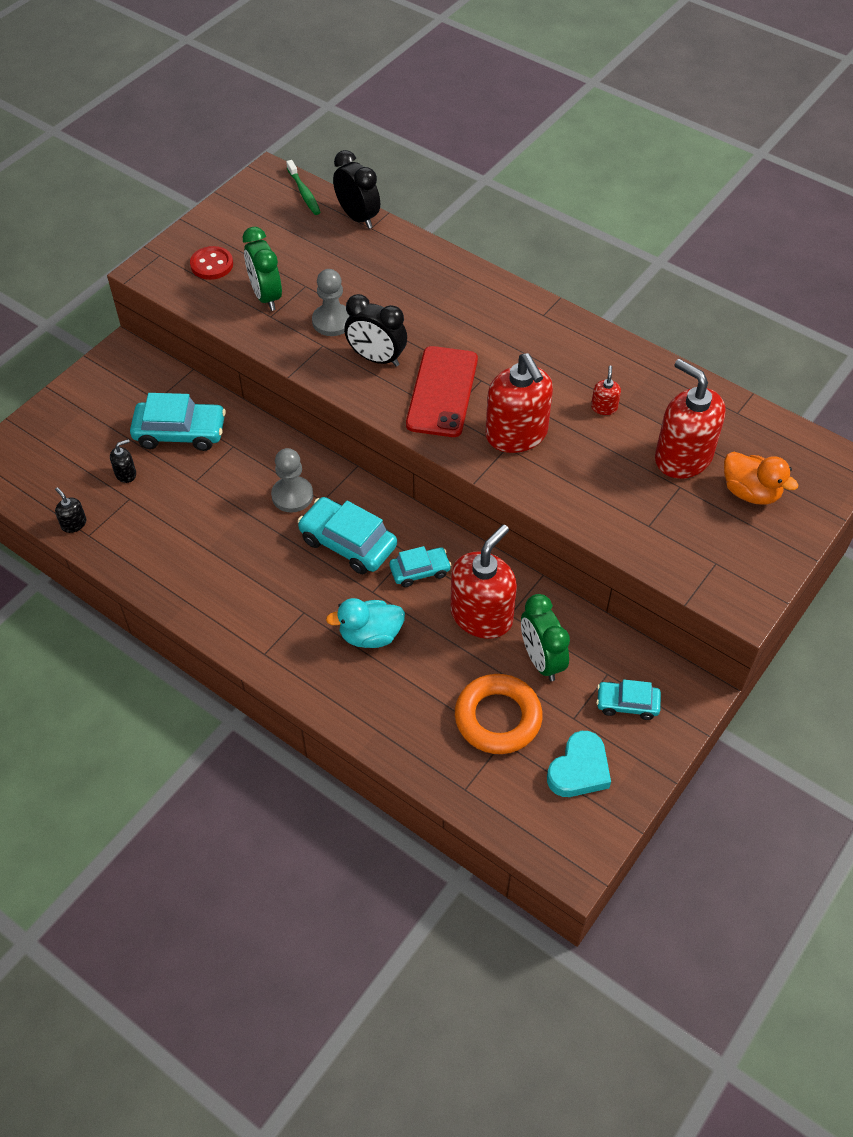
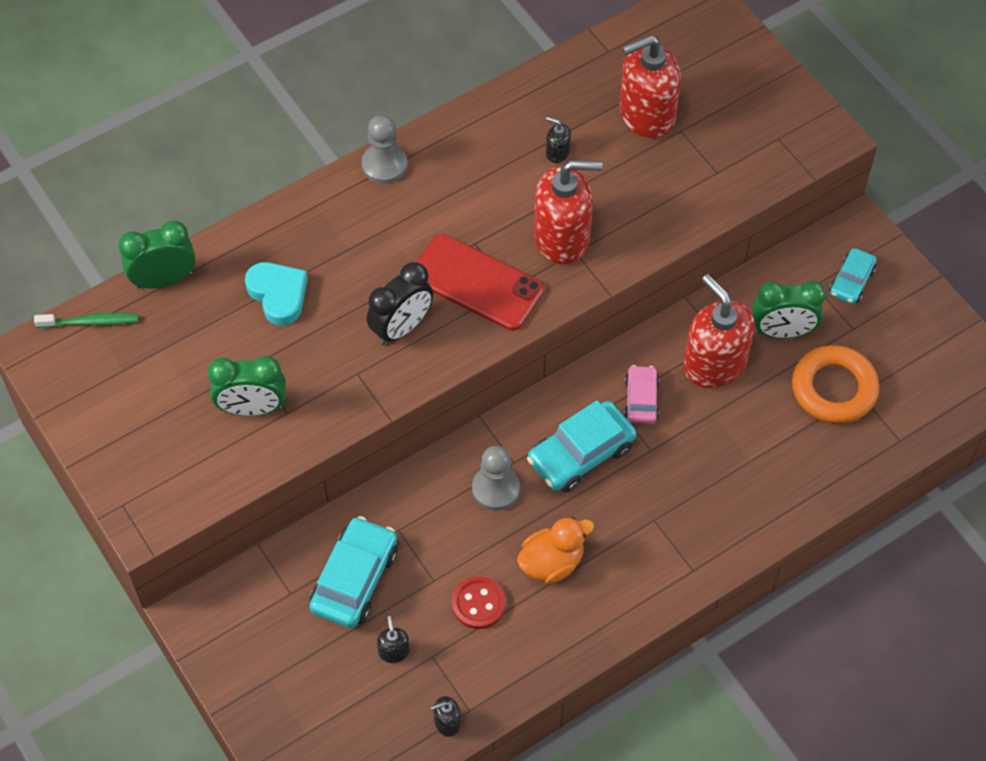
camera: 70 degrees left, 5 degrees up
red button [190,246,233,280] -> red button moved to [452,576,506,629]
grey pawn [312,269,350,336] -> grey pawn moved to [362,115,408,184]
turquoise duck [326,598,405,648] -> none
black clock [333,150,380,229] -> green clock [118,221,196,289]
turquoise car [389,546,451,587] -> pink car [624,365,659,424]
turquoise heart [547,731,611,797] -> turquoise heart moved to [245,262,308,326]
red soap dispenser [591,366,621,415] -> black soap dispenser [546,117,571,163]
orange duck [724,452,798,505] -> orange duck moved to [517,517,594,584]

